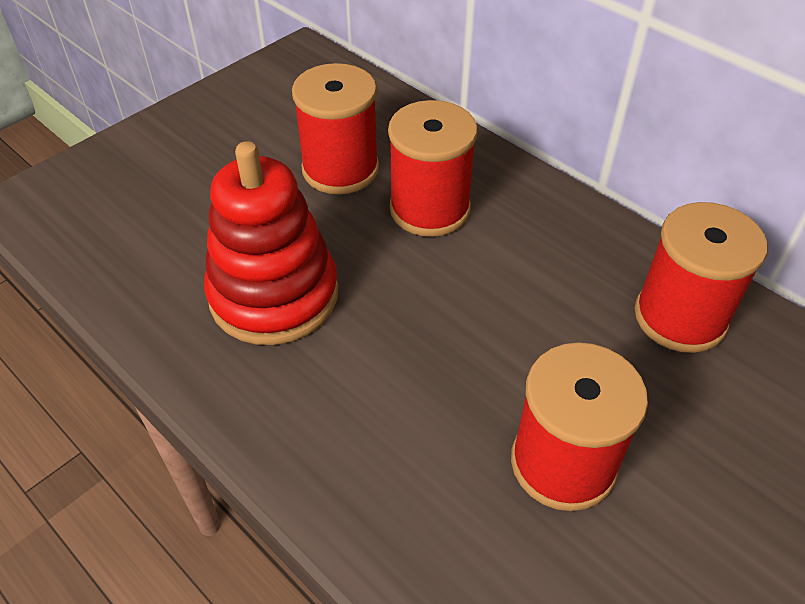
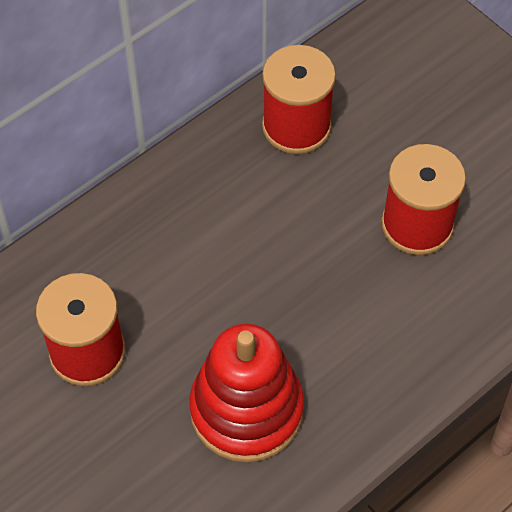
camera: 85 degrees left, 10 degrees up
red spool [388,100,478,237] -> none

